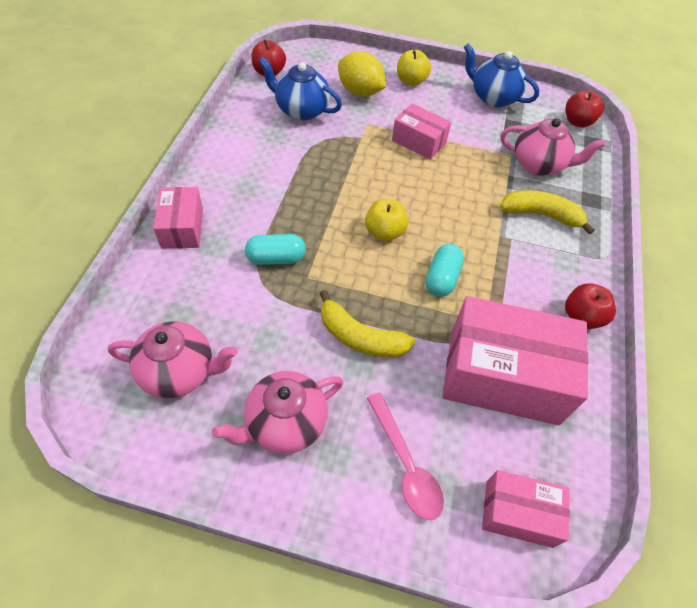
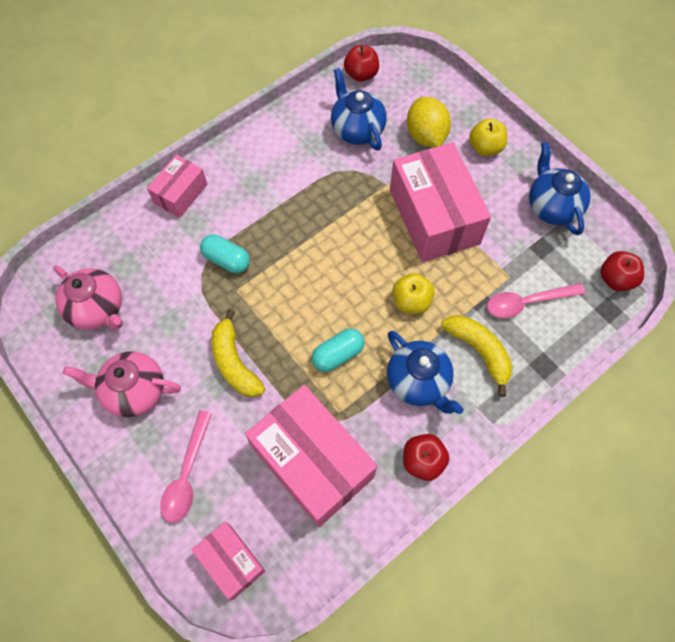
camera: 40 degrees right, 10 degrees up
yellow apple [365,199,408,241] -> yellow apple moved to [393,273,435,314]
pink box [392,103,451,160] -> pink box [390,142,491,262], size x1.88
pink teapot [500,118,606,176] -> pink spoon [487,283,586,318]
none -> blue teapot [387,331,463,414]

